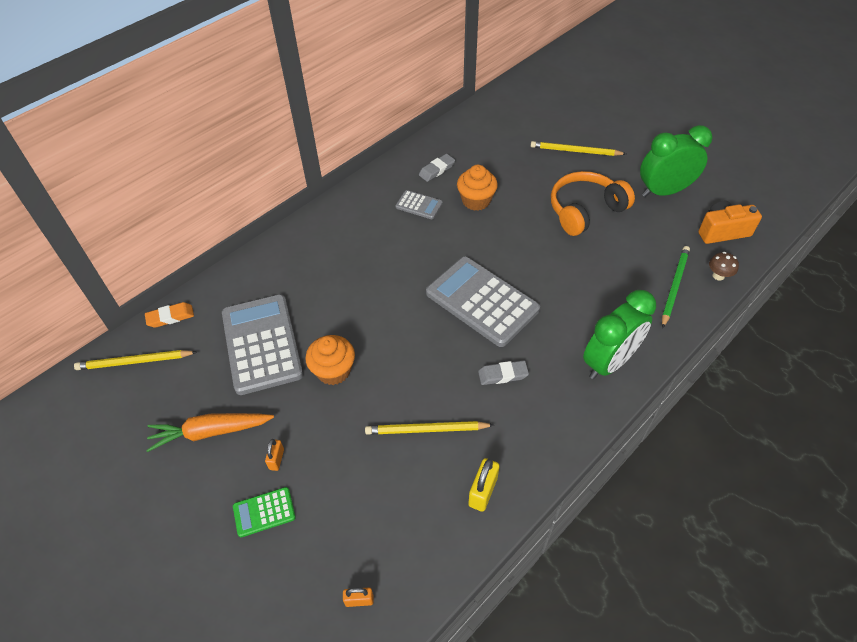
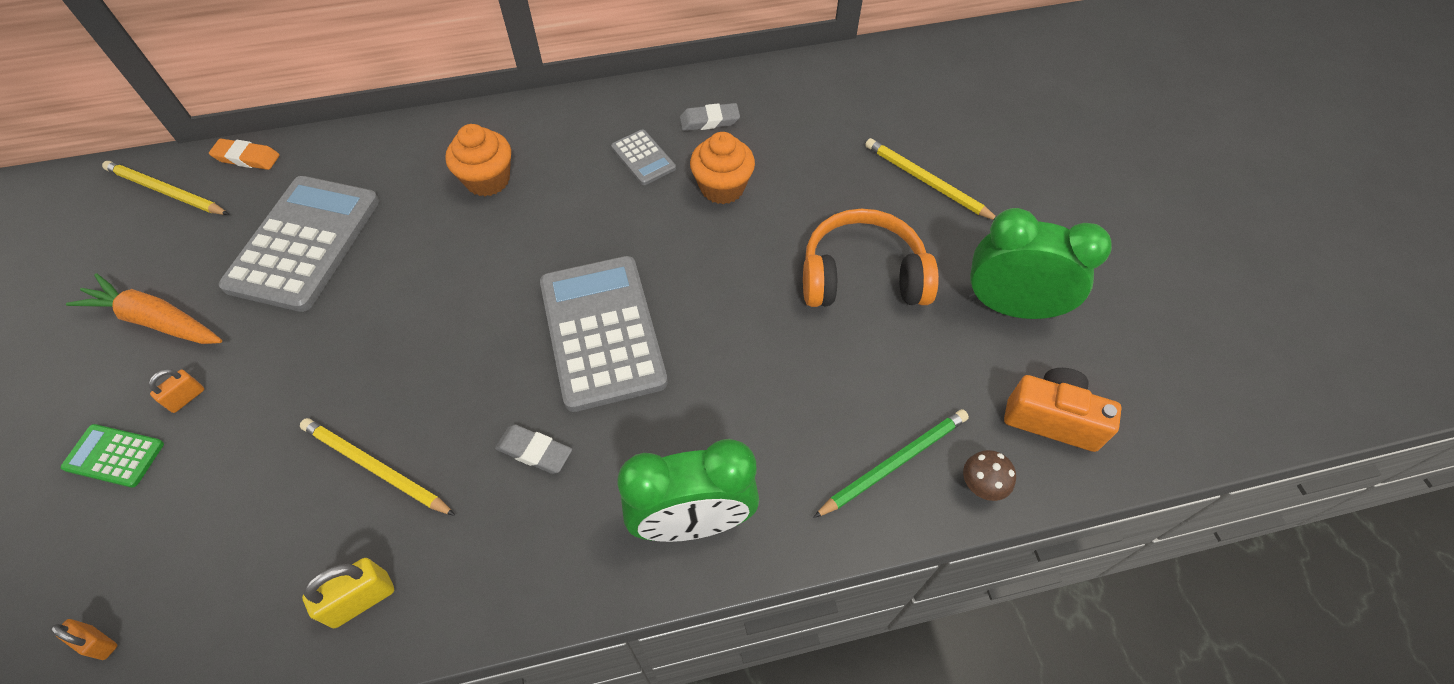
camera: 30 degrees right, 5 degrees up
orange cupcake [305,335,355,385] -> orange cupcake moved to [445,124,511,196]

